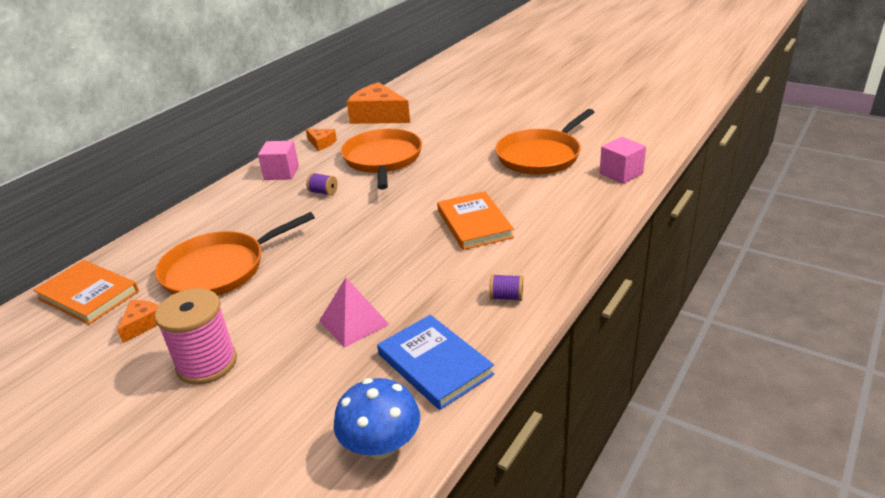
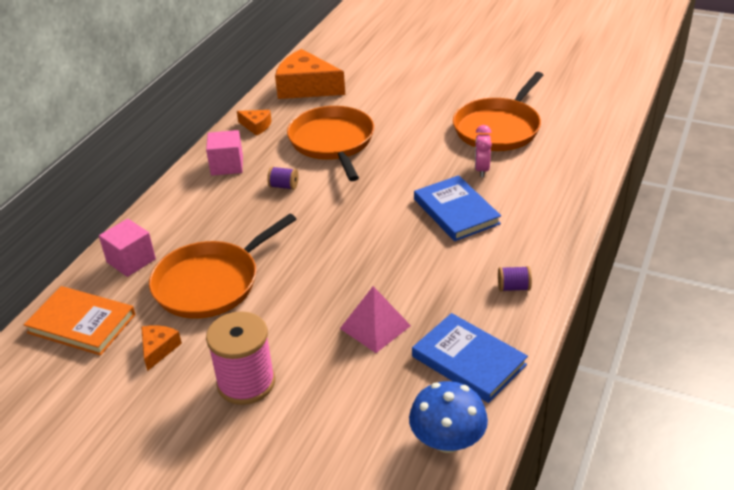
camera: 10 degrees left, 5 degrees up
orange book [437,191,514,250] -> blue book [414,175,501,241]
pink cube [599,137,646,184] -> pink cube moved to [99,219,156,277]
none -> pink clock [475,125,492,177]

